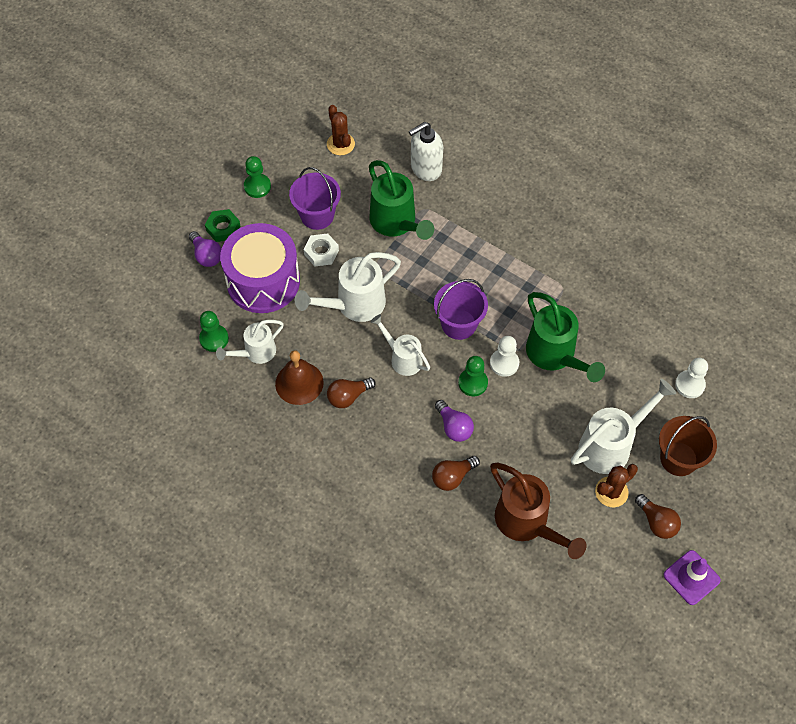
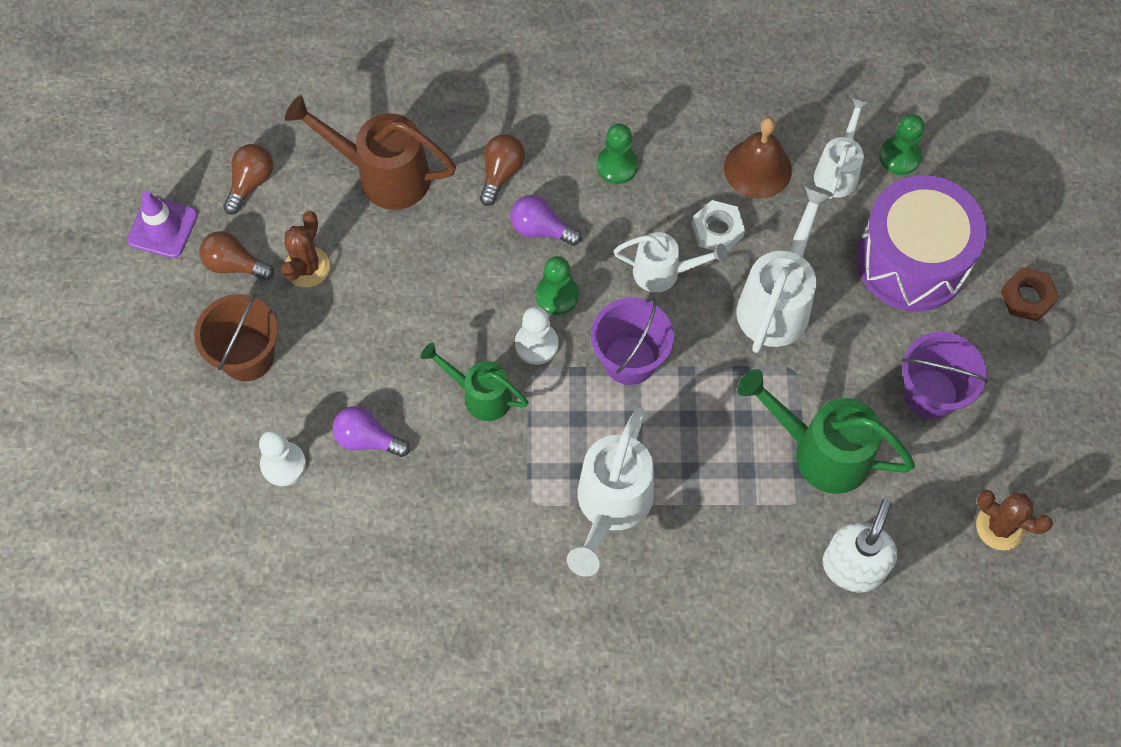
camera: 145 degrees right, 5 degrees up
purple light bulb [189,231,221,267] -> purple light bulb moved to [333,406,410,457]
green nut [205,209,240,242] -> brown nut [1001,267,1059,321]
green pawn [244,156,271,198] -> green pawn moved to [596,123,638,184]
white nut [304,233,339,266] -> white nut moved to [692,200,745,251]
brown light bulb [327,378,376,408] -> brown light bulb moved to [223,144,273,214]
green watering can [526,292,605,382] -> green watering can [421,343,528,421], size x0.63
white watering can [571,379,676,474] -> white watering can moved to [567,408,654,577]

